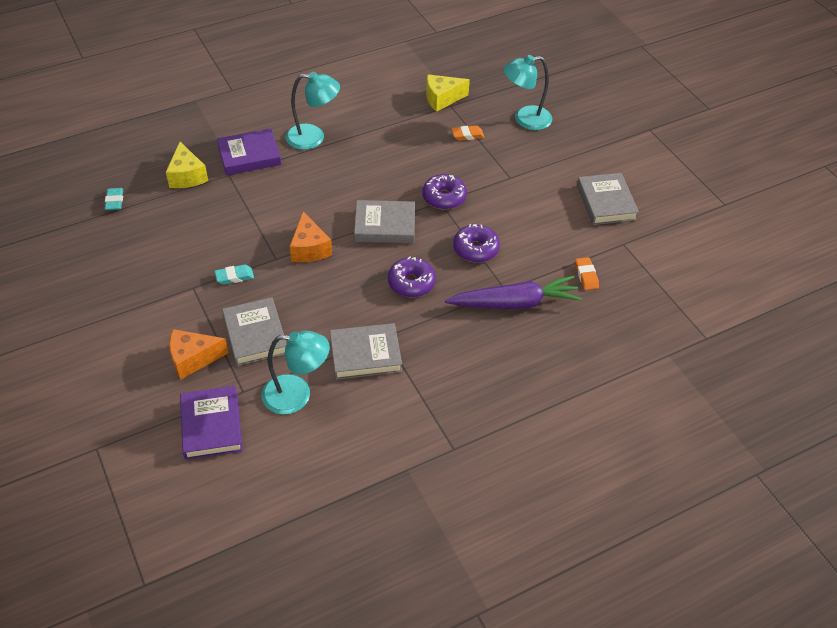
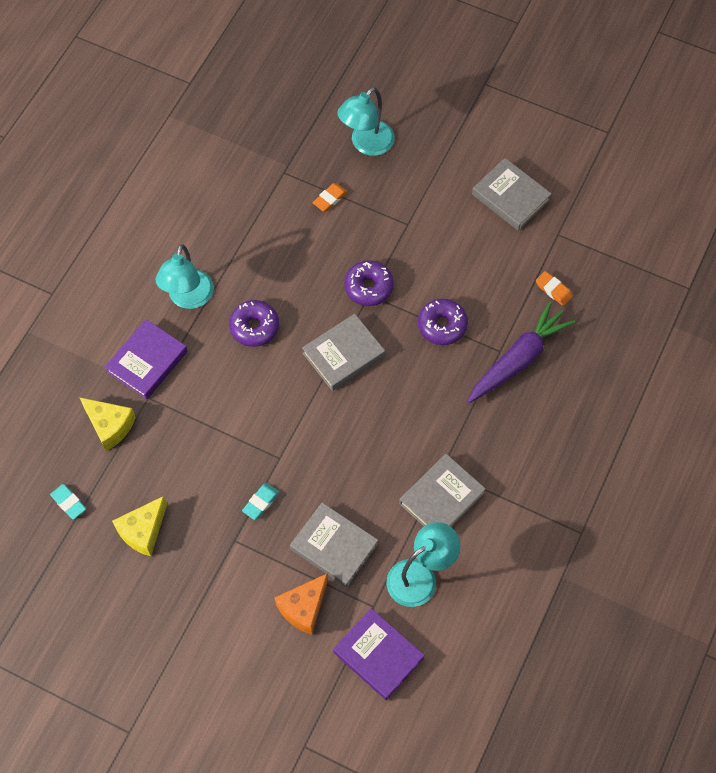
camera: 35 degrees left, 15 degrees up
turquoise lamp [286,72,340,150] -> turquoise lamp turned 135 degrees clockwise [156,244,214,309]
orange cheese [290,212,332,262] -> none
purple donut [388,256,436,297] -> purple donut moved to [229,300,279,347]
yellow cheese [426,74,470,112] -> yellow cheese moved to [112,496,167,556]

